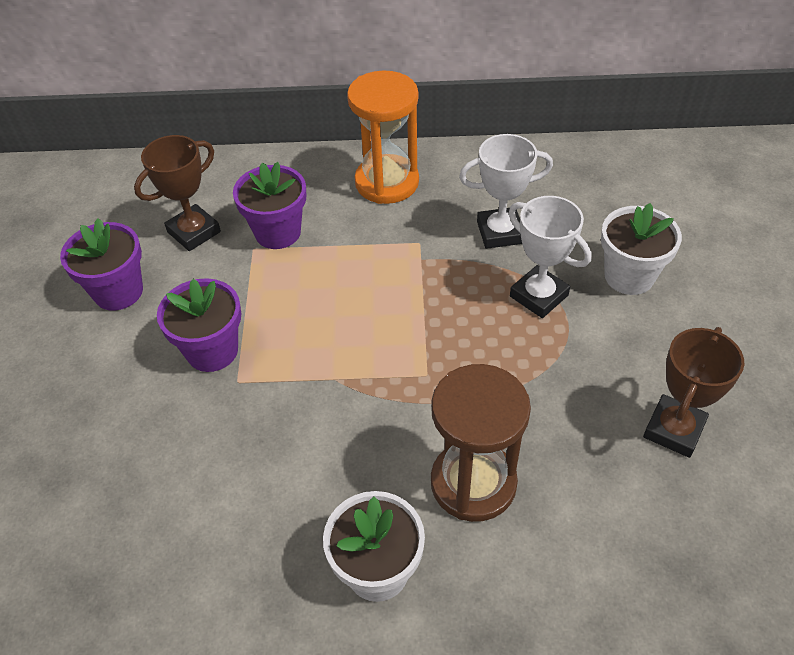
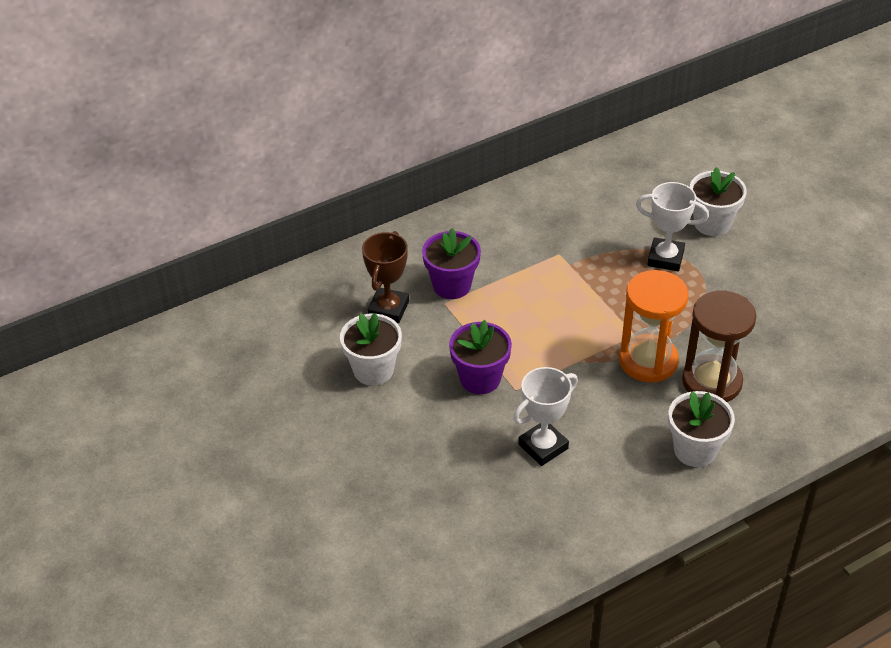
camera: 30 degrees left, 5 degrees down
purple flower pot [60,218,143,311] -> white flower pot [340,313,402,386]
orange hourglass [347,71,419,204] -> orange hourglass moved to [619,270,689,382]
white trophy [459,134,553,249] -> white trophy moved to [513,367,578,466]
brown trophy [643,327,745,458] -> none

